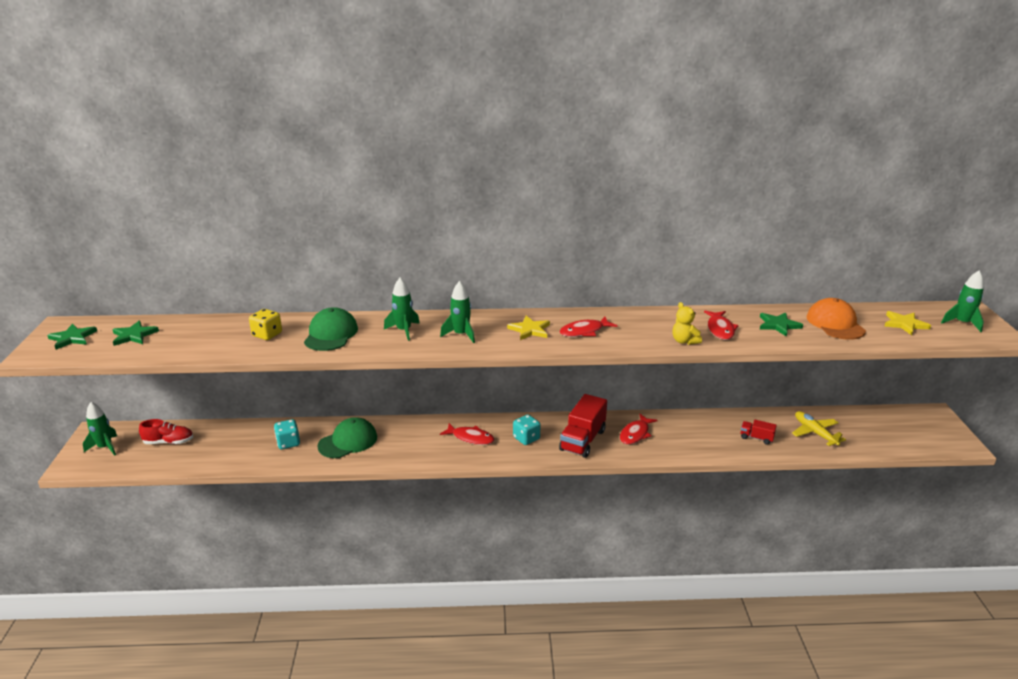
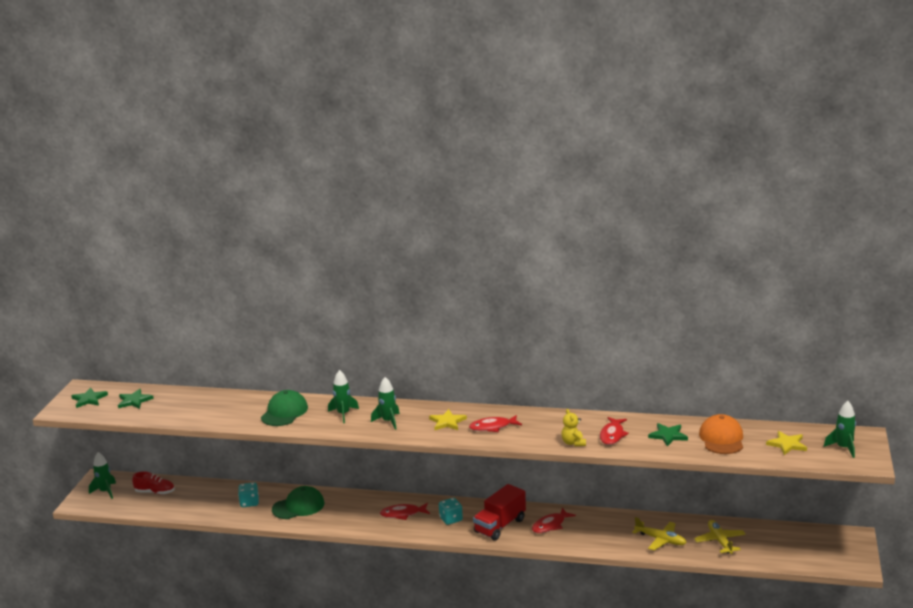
camera: 15 degrees right, 5 degrees down
yellow dice [249,309,282,340] -> none
red fish [440,423,494,445] -> red fish turned 135 degrees clockwise [380,503,430,520]
red truck [741,420,777,445] -> yellow plane [632,517,687,550]

